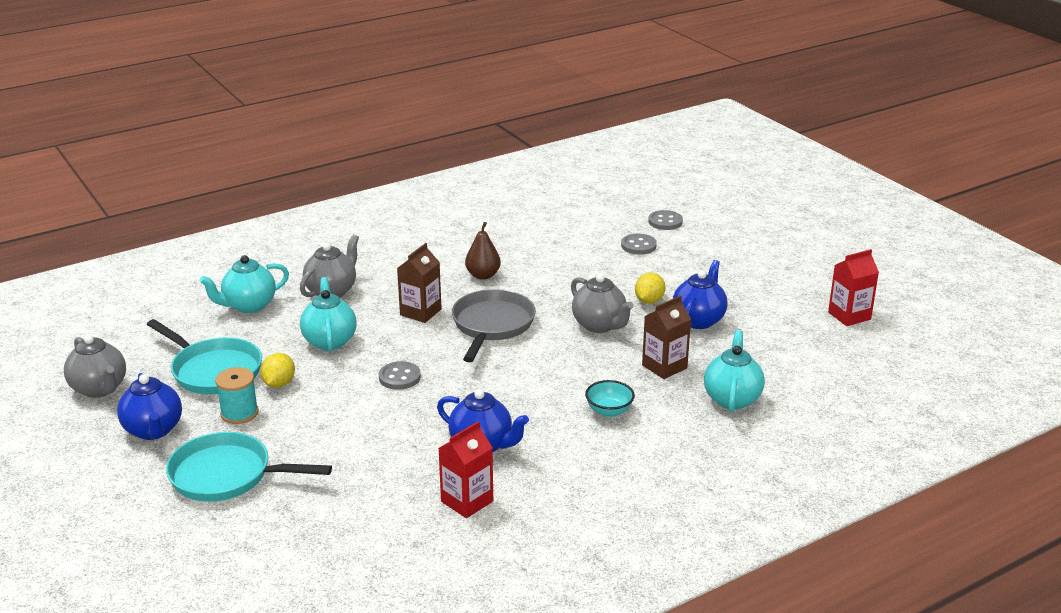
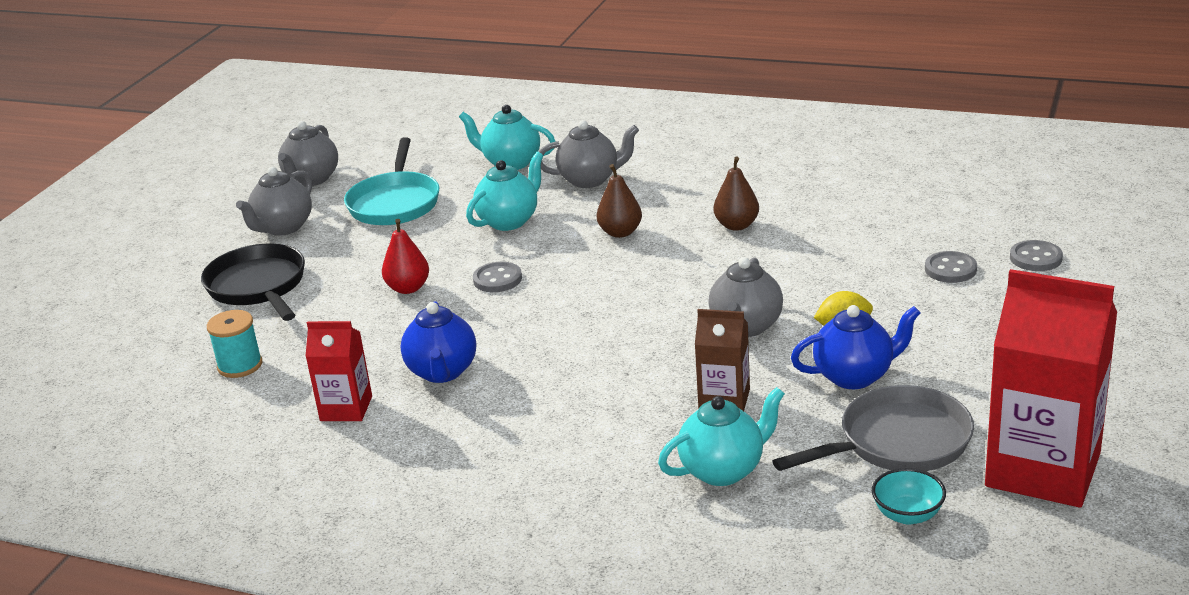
camera: 55 degrees right, 0 degrees up
blue teapot [117,373,182,440] -> grey teapot [236,167,312,236]
turquoise pan [166,432,332,502] -> black pan [201,244,305,321]
turquoise spool [215,367,259,424] -> turquoise spool moved to [207,310,262,378]
yellow lemon [260,353,295,388] -> none
brown carton [397,243,442,323] -> brown pear [597,164,642,238]
grey pan [452,289,536,362] -> grey pan moved to [772,385,974,471]
turquoise bowl [585,380,635,417] -> turquoise bowl moved to [872,468,946,525]
red carton [828,249,879,326] -> red carton [985,269,1117,508], size x1.92
none -> red pear [382,219,429,294]

